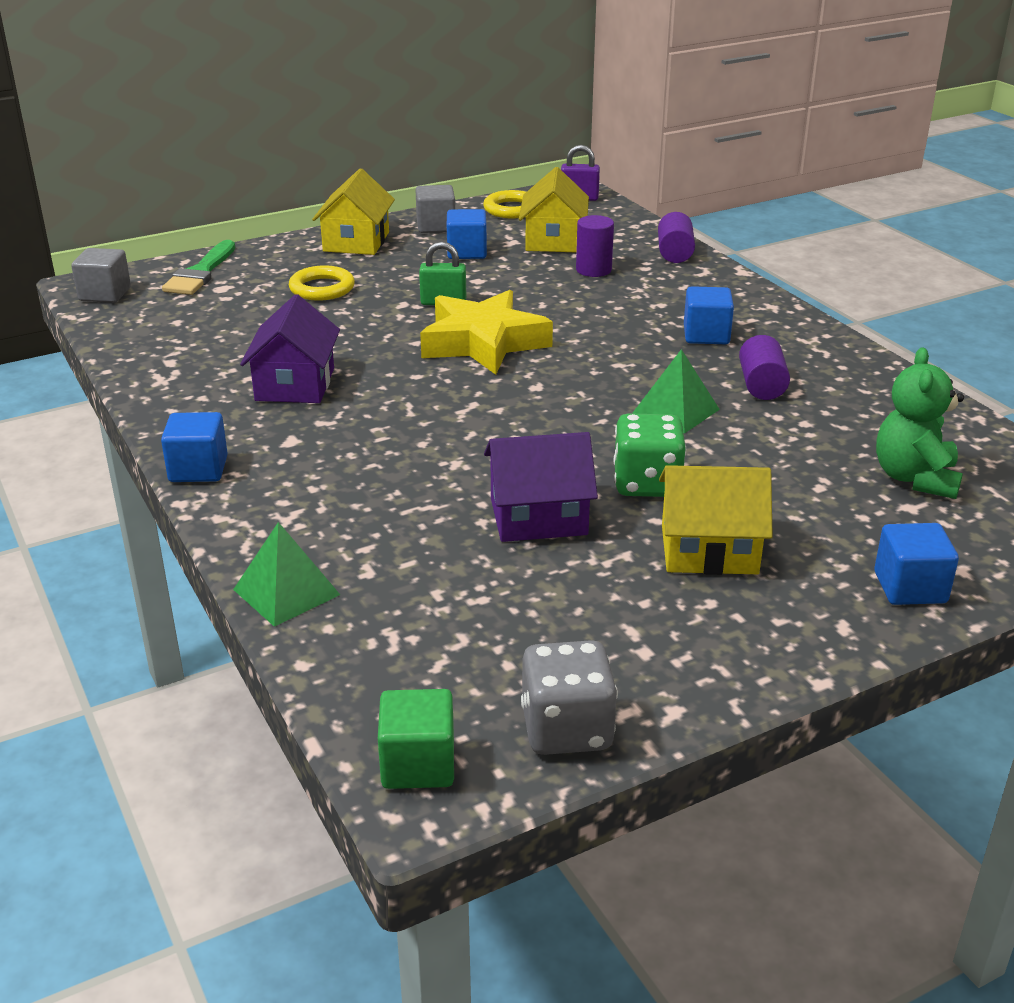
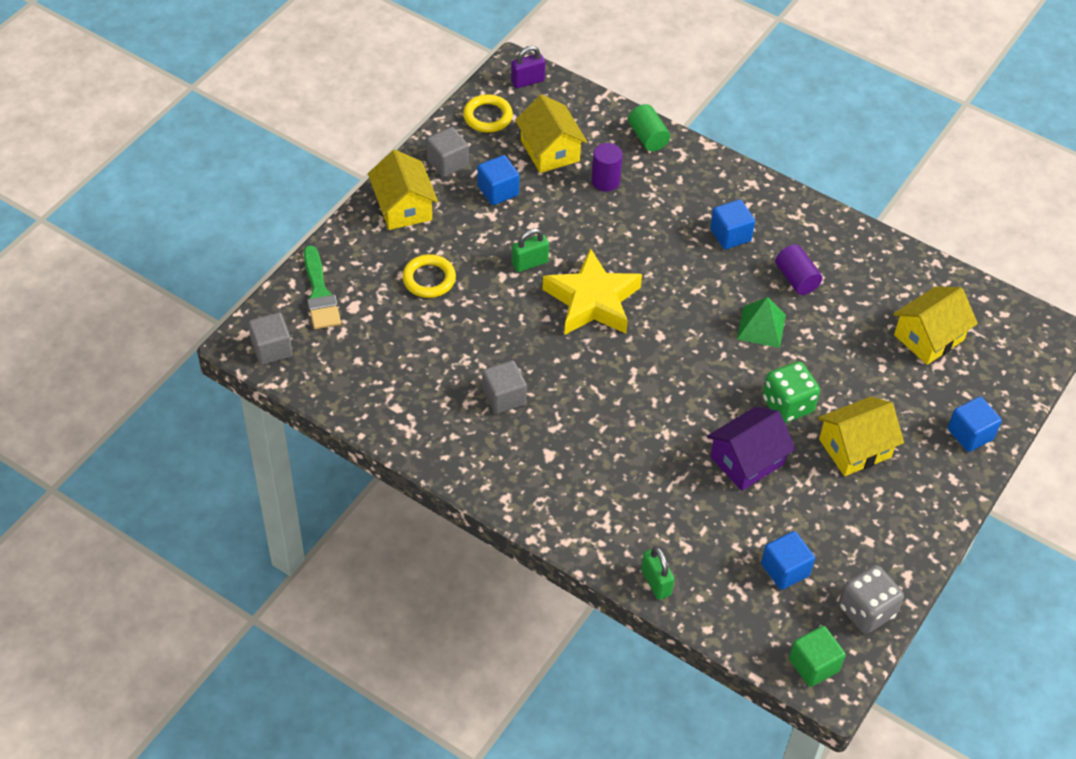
camera: 30 degrees left, 20 degrees up
blue cube [161,412,228,482] -> blue cube moved to [761,531,815,590]
green pyramid [233,522,340,627] -> green padlock [641,547,674,600]
purple house [240,294,340,403] -> grey cube [482,360,527,414]
purple cylinder [658,212,695,263] -> green cylinder [628,104,670,151]
green teddy bear [876,347,964,499] -> yellow house [893,286,978,365]

